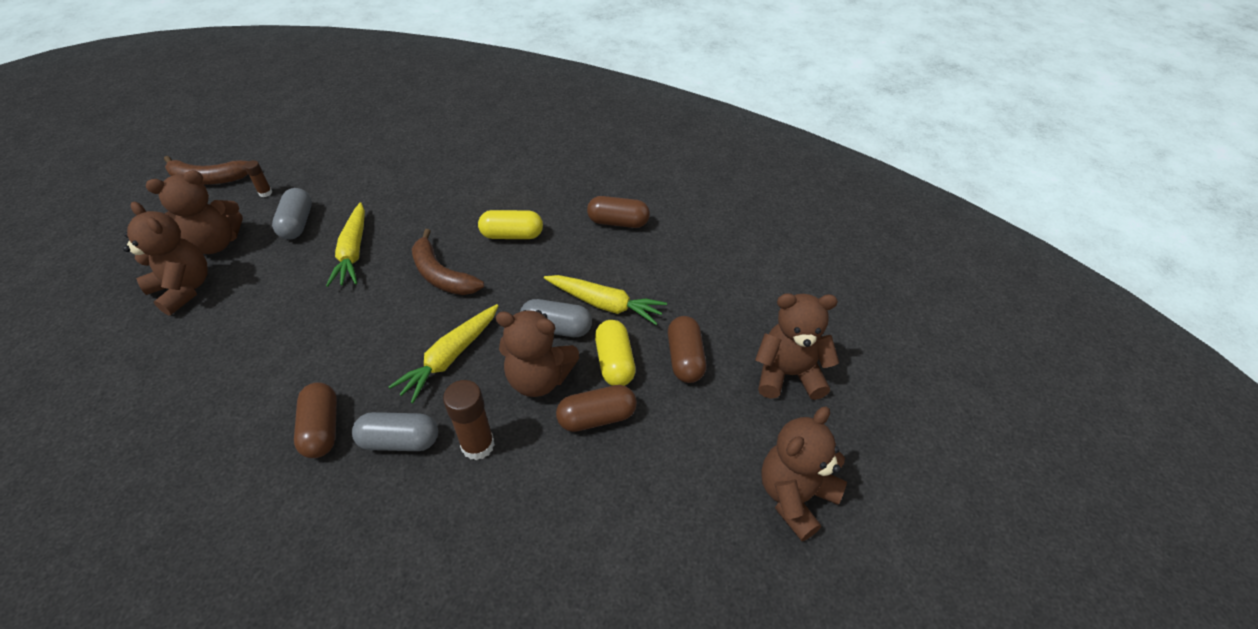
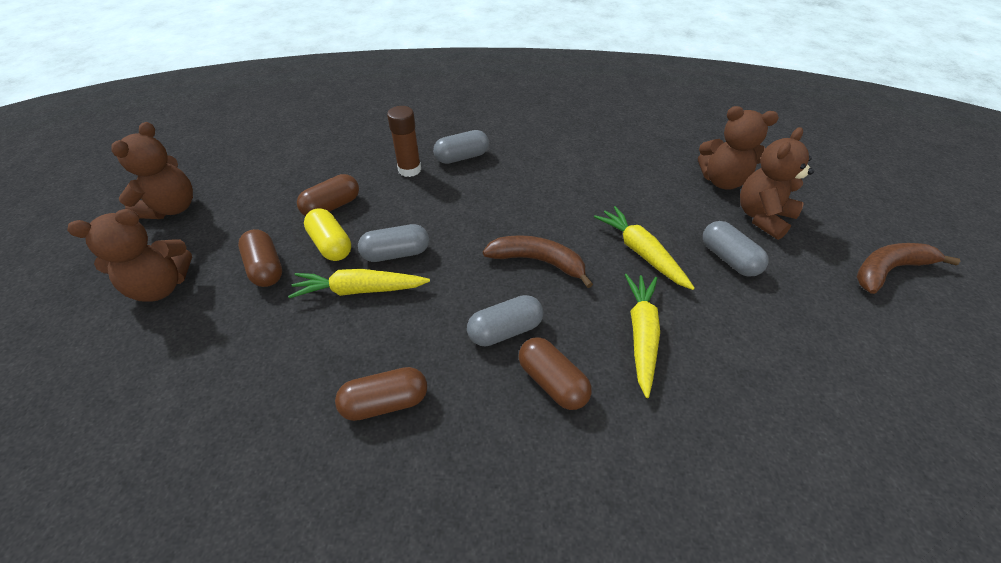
camera: 155 degrees right, 0 degrees up
brown glue stick [244,160,273,197] -> none
brown capsule [294,382,337,458] -> brown capsule moved to [519,337,592,410]
yellow carrot [389,304,498,403] -> yellow carrot moved to [625,274,660,398]
yellow capsule [478,210,543,239] -> grey capsule [467,295,543,346]
brown teddy bear [496,310,579,397] -> none

